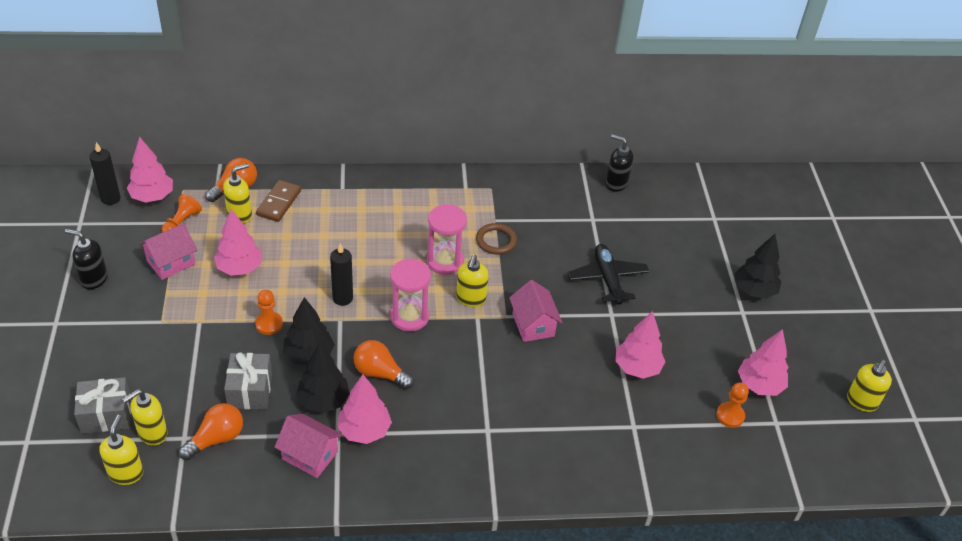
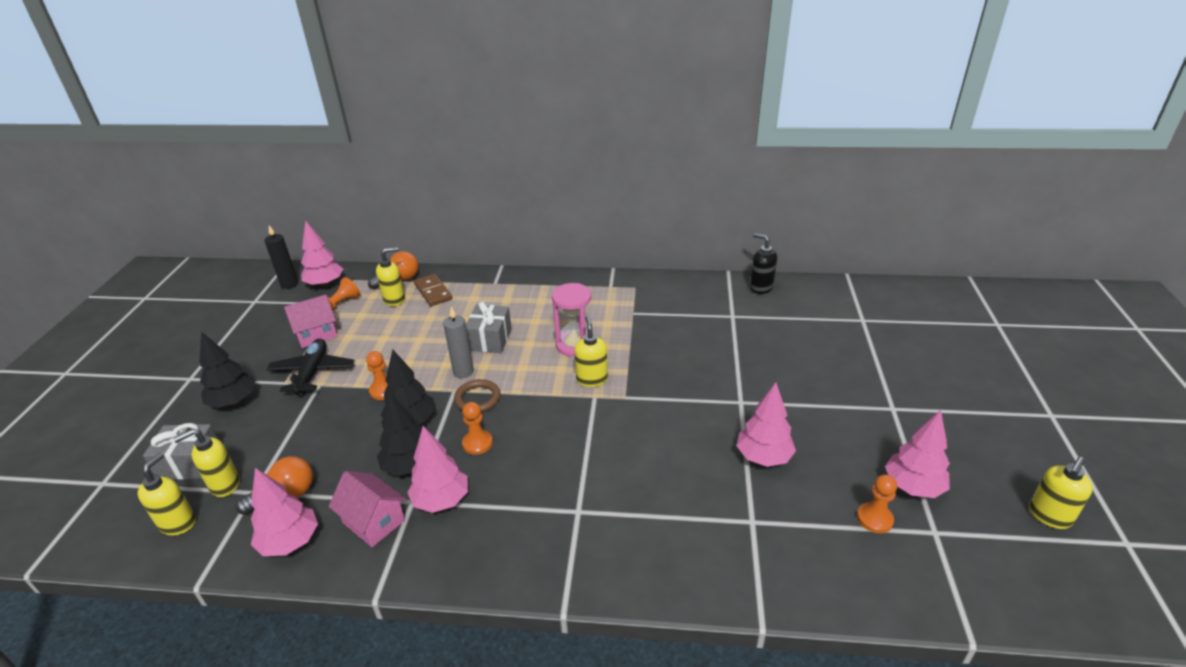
camera: 15 degrees right, 10 degrees down
black soap dispenser [65,229,108,289] -> none
pink tree [214,209,262,276] -> pink tree moved to [251,468,318,556]
grey gift [224,352,272,410] -> grey gift moved to [466,301,512,353]
brown domino [256,180,301,222] -> brown domino turned 60 degrees counterclockwise [414,274,453,306]
black candle [330,243,353,306] -> grey candle [443,307,474,378]
orange light bulb [353,340,414,389] -> orange pawn [462,402,493,455]
pink hourglass [390,258,431,332] -> none
yellow soap dispenser [456,255,489,307] -> yellow soap dispenser turned 150 degrees clockwise [574,316,608,387]
brown ring [476,223,517,255] -> brown ring moved to [454,379,501,412]
pink house [509,280,562,342] -> none
black plane [568,244,649,304] -> black plane moved to [266,339,355,396]
black tree [734,234,781,299] -> black tree moved to [200,331,255,408]

